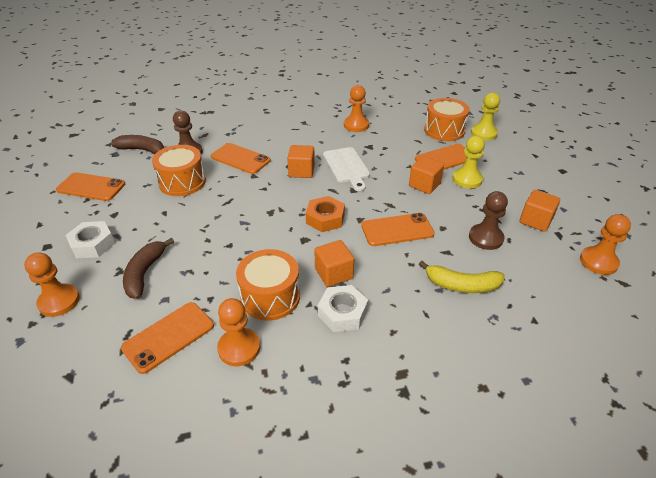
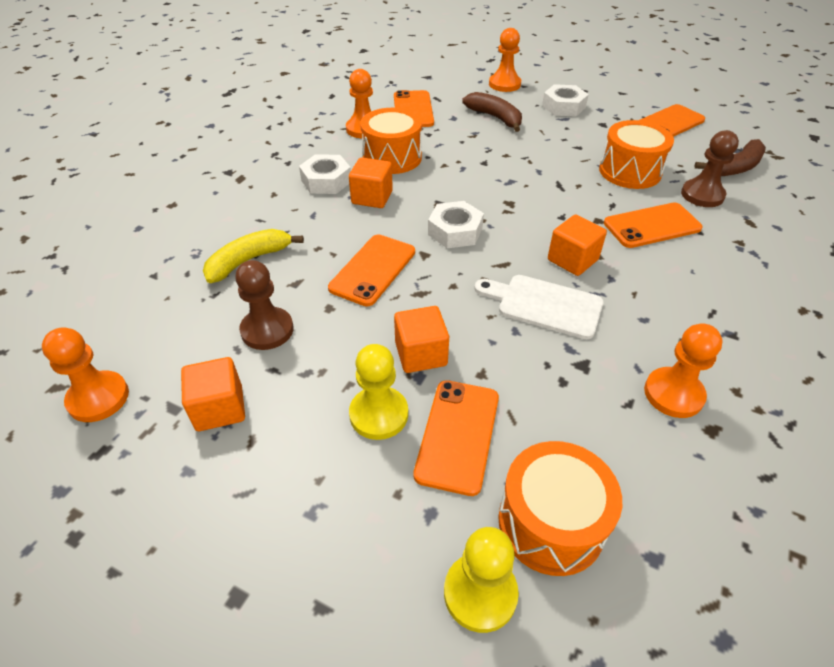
camera: 130 degrees right, 5 degrees up
orange nut [306,196,345,232] -> white nut [428,201,484,248]

